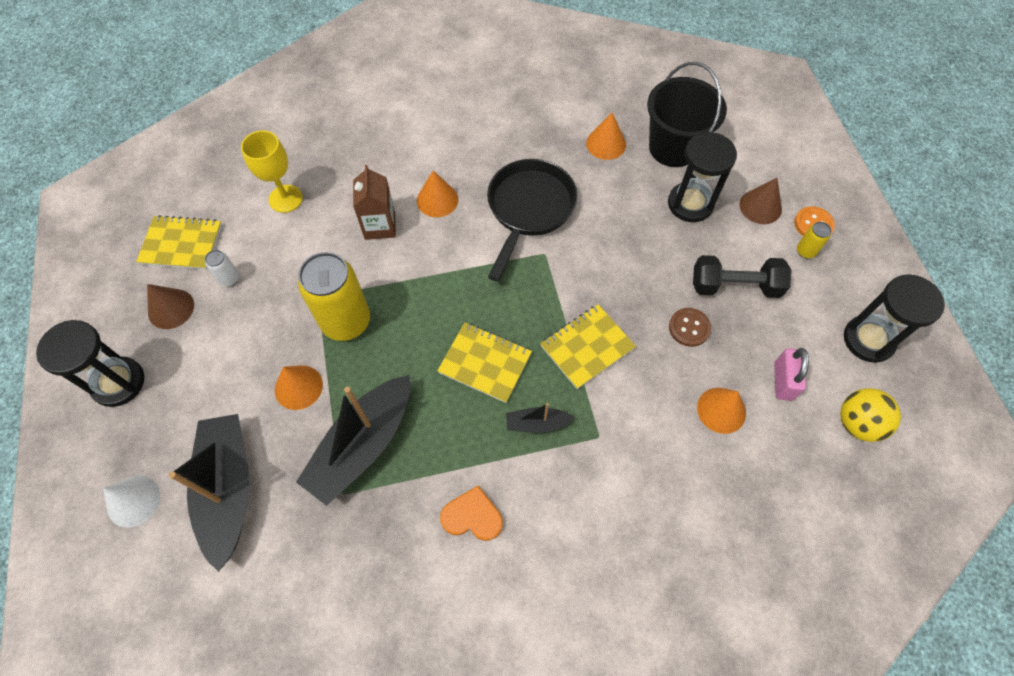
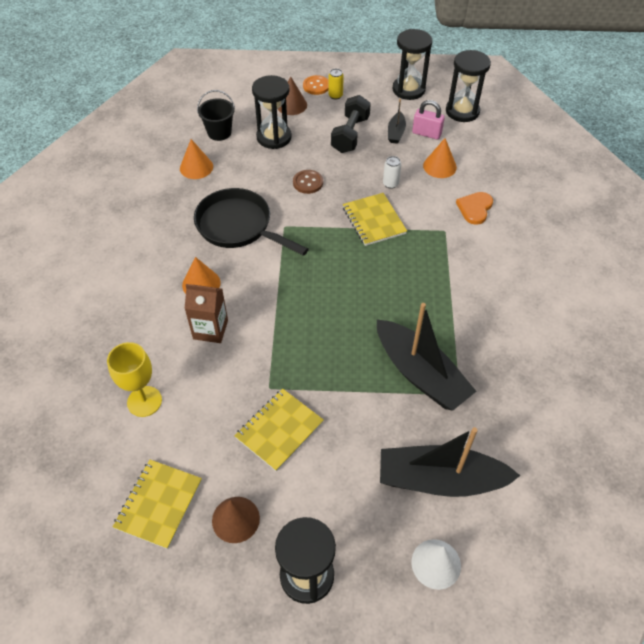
camera: 75 degrees left, 10 degrees down
white can [205,250,239,286] -> white can moved to [383,156,401,189]
orange cone [275,365,323,410] -> none
yellow can [298,252,370,341] -> none
yellow notebook [437,322,532,403] -> yellow notebook moved to [235,388,324,471]
orange heart [440,486,503,541] -> orange heart moved to [456,192,493,225]
black boat [506,403,575,433] -> black boat moved to [388,99,406,144]
black bucket [647,62,727,167] -> black bucket [197,90,235,141], size x0.61
brown button [669,308,711,347] -> brown button moved to [293,170,323,194]
yellow ball [840,388,901,442] -> black hourglass [446,50,491,122]

